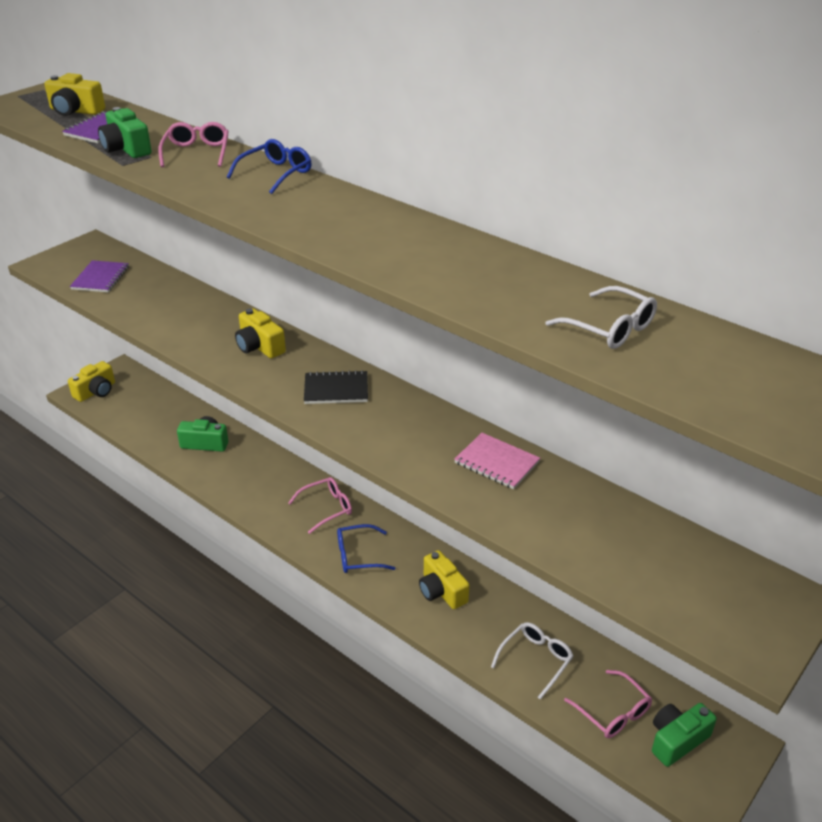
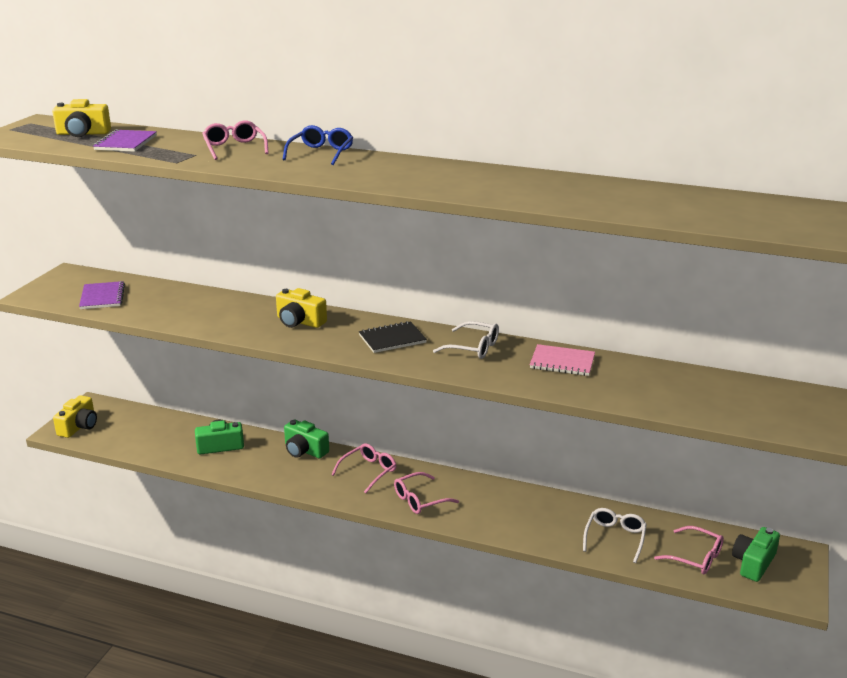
camera: 20 degrees left, 10 degrees down
green camera [98,107,152,158] -> green camera moved to [284,420,329,458]
blue glasses [337,524,395,573] -> pink glasses [394,472,459,514]
yellow camera [419,550,469,609] -> none
white glasses [546,286,657,349] -> white glasses moved to [433,321,499,359]

